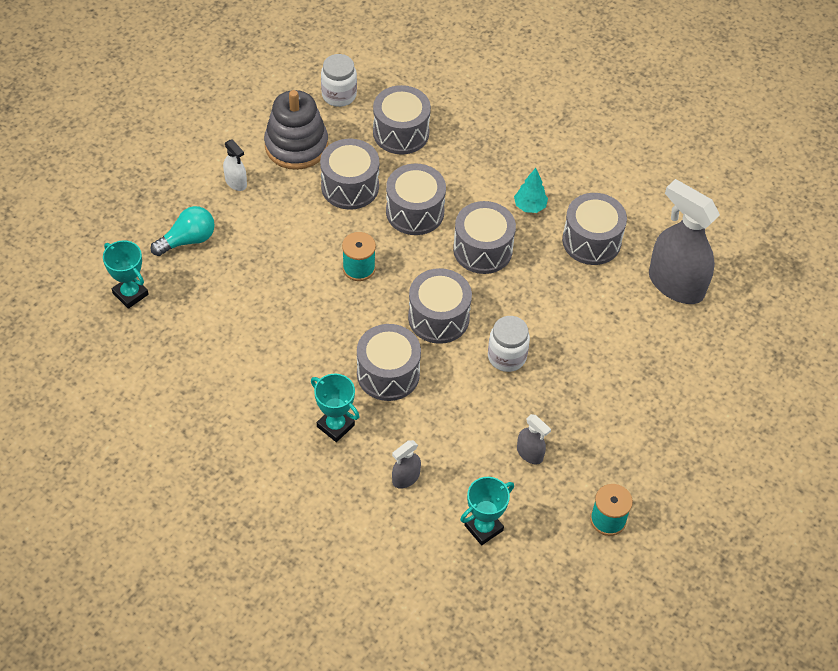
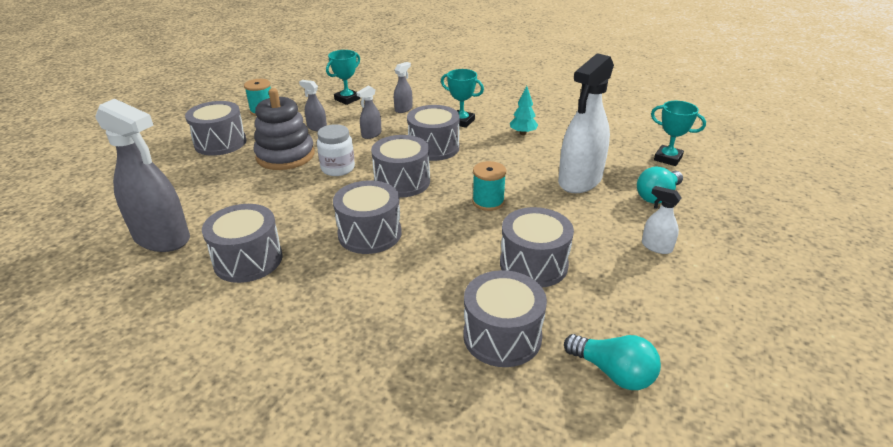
camera: 170 degrees right, 20 degrees down
grey stacking toy [264,90,328,170] -> grey stacking toy moved to [254,88,315,170]
white jar [321,54,357,107] -> turquoise light bulb [564,334,661,390]
grey drum [386,163,446,235] -> grey drum moved to [185,101,247,156]
turquoise tree [514,168,548,213] -> turquoise tree moved to [510,86,538,135]
none -> grey spray bottle [356,86,382,139]
none -> white spray bottle [558,53,614,193]

